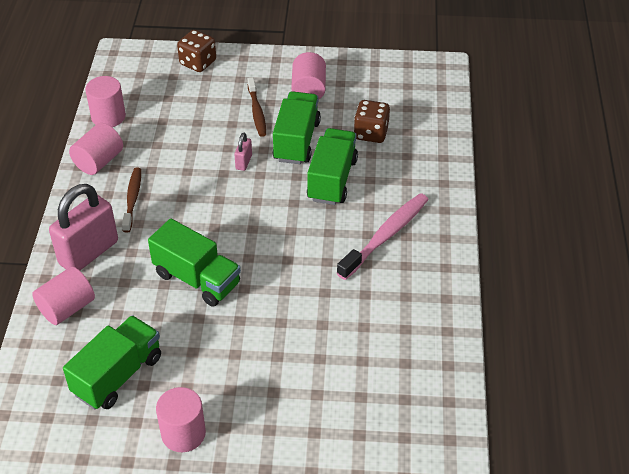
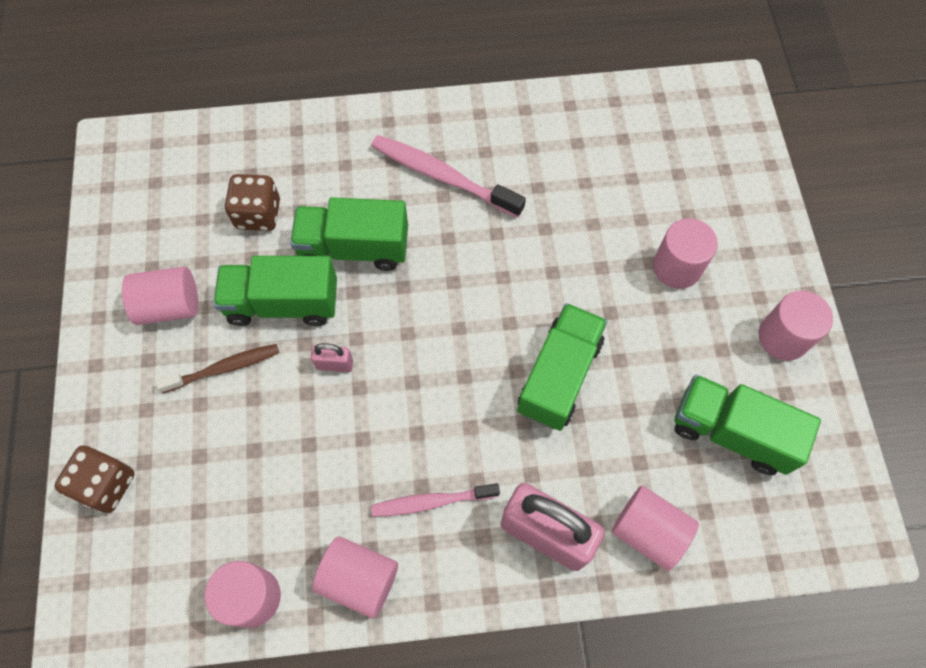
camera: 100 degrees left, 20 degrees up
brown toothbrush [122,167,141,233] -> pink toothbrush [371,483,500,517]
none -> pink cylinder [653,218,718,289]

